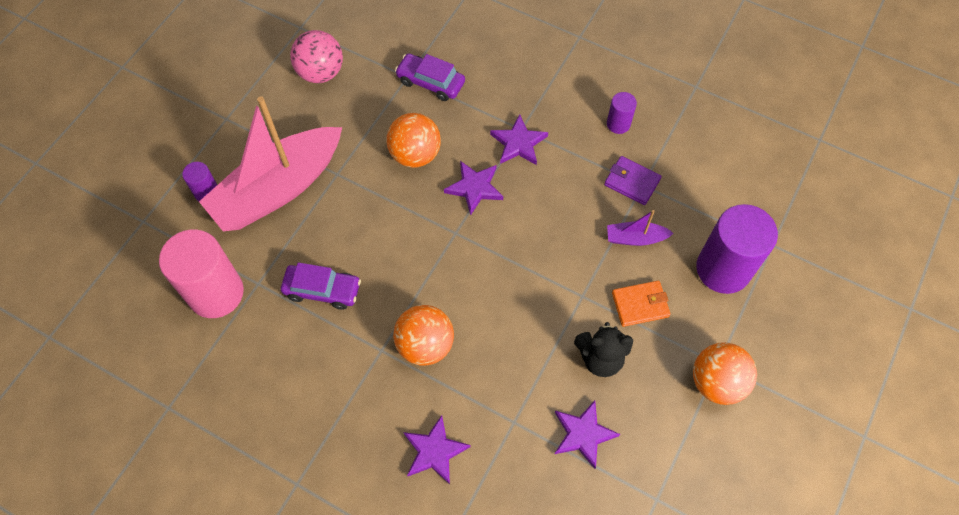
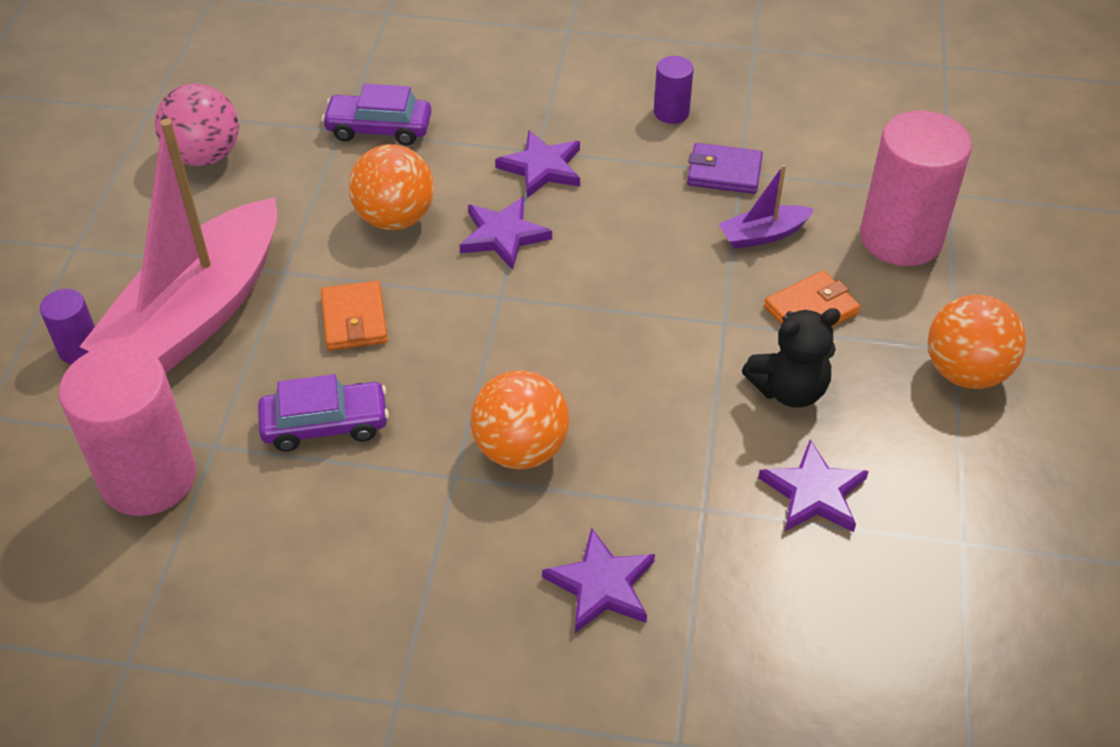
camera: 20 degrees left, 15 degrees down
purple cylinder [696,204,778,294] -> pink cylinder [860,111,972,266]
none -> orange wallet [321,281,388,350]

